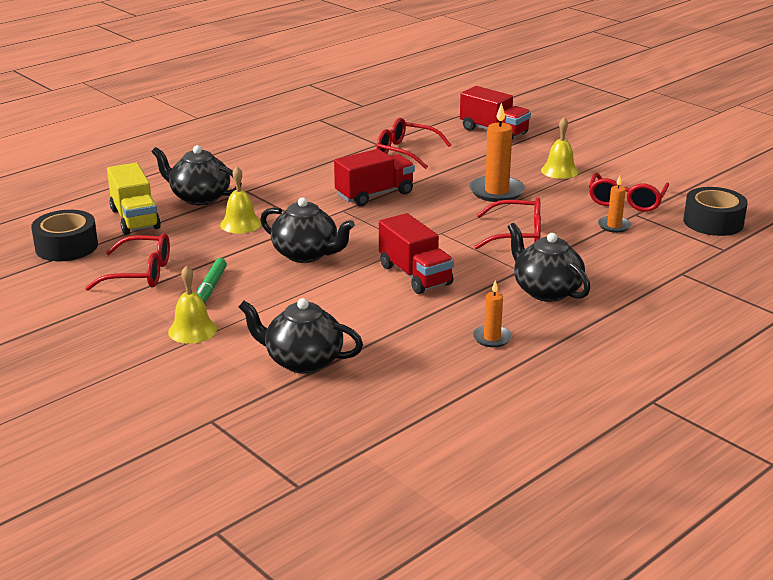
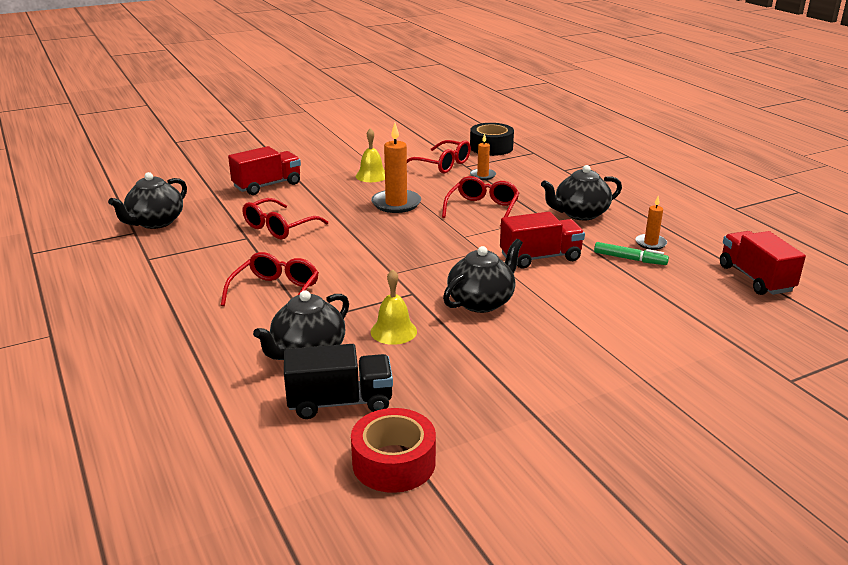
camera: 75 degrees left, 0 degrees up
black tape [31,210,98,261] -> red tape [351,408,436,493]
red glasses [85,233,170,291] -> red glasses moved to [221,252,319,306]
yellow truck [107,163,161,235] -> black truck [284,344,393,419]
yellow bell [168,265,217,344] -> none
green marker [196,258,227,303] -> green marker moved to [594,242,669,265]
black teapot [239,298,363,374] -> black teapot moved to [108,172,187,229]
red truck [334,149,415,206] -> red truck moved to [720,231,806,295]

